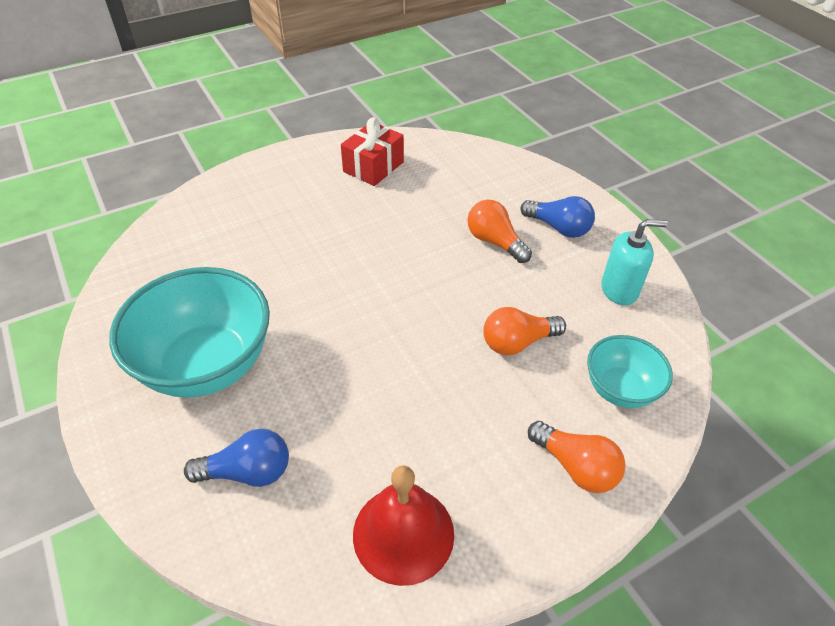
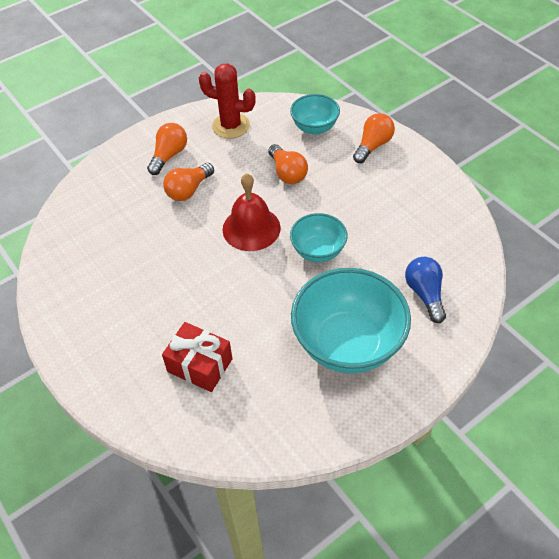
camera: 95 degrees left, 5 degrees up
red gift [341,117,404,186] -> red gift moved to [162,322,232,392]
red bell [353,465,454,586] -> red bell moved to [222,173,281,251]
blue light bulb [520,196,595,238] -> orange light bulb [147,123,187,175]
turquoise soap dispenser [601,219,668,305] -> red cactus [199,63,256,139]
none -> turquoise bowl [290,213,348,262]

